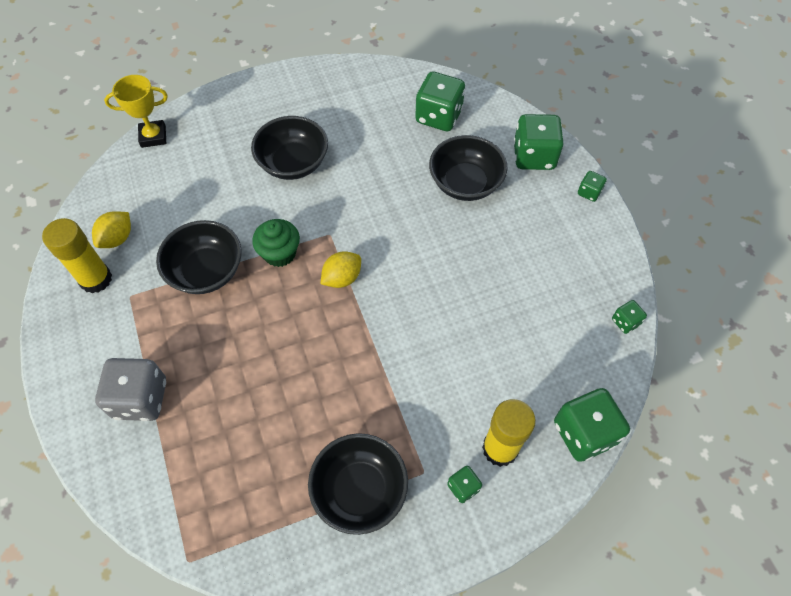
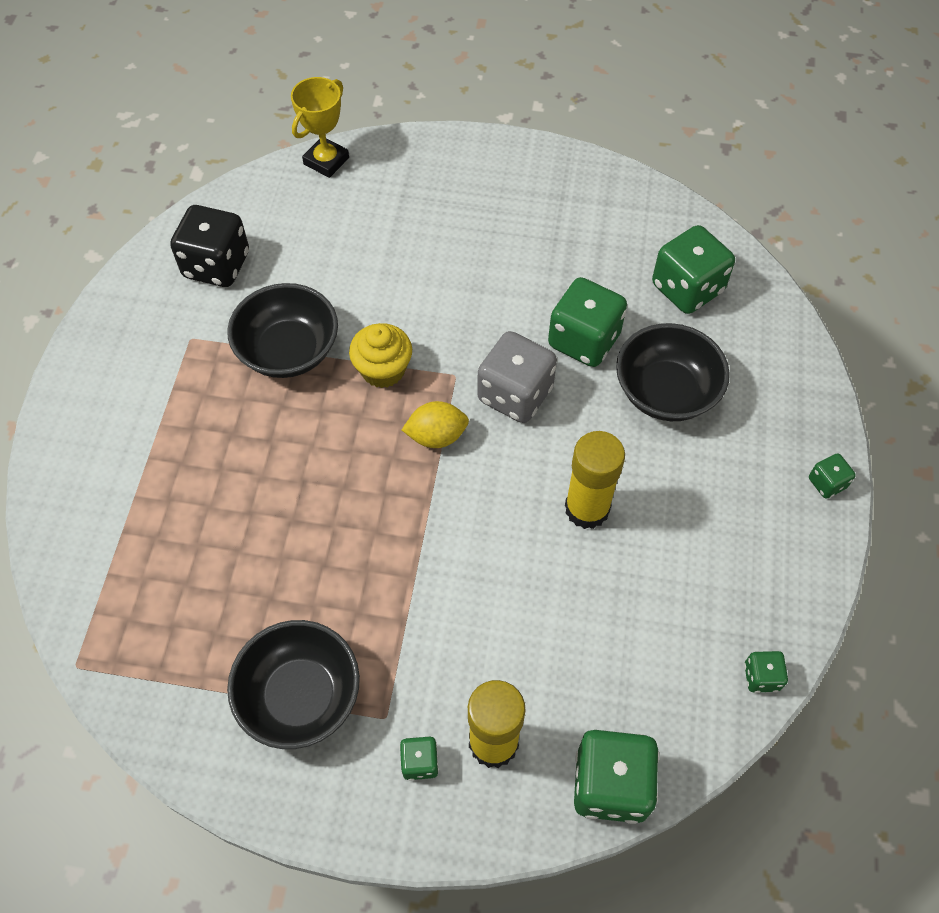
camera: 30 degrees right, 0 degrees up
yellow glue stick [42,218,112,293] -> yellow glue stick moved to [565,431,625,529]
yellow lemon [92,211,131,248] -> black dice [170,205,249,287]
grey dice [95,358,166,421] -> grey dice moved to [477,331,557,423]
yellow trophy [104,75,168,148] -> yellow trophy turned 75 degrees counterclockwise [291,77,349,178]
black bowl [251,116,328,180] -> none
green cupcake [252,219,300,267] -> yellow cupcake [349,323,412,388]
green dice [514,114,564,170] -> green dice moved to [548,277,627,367]

